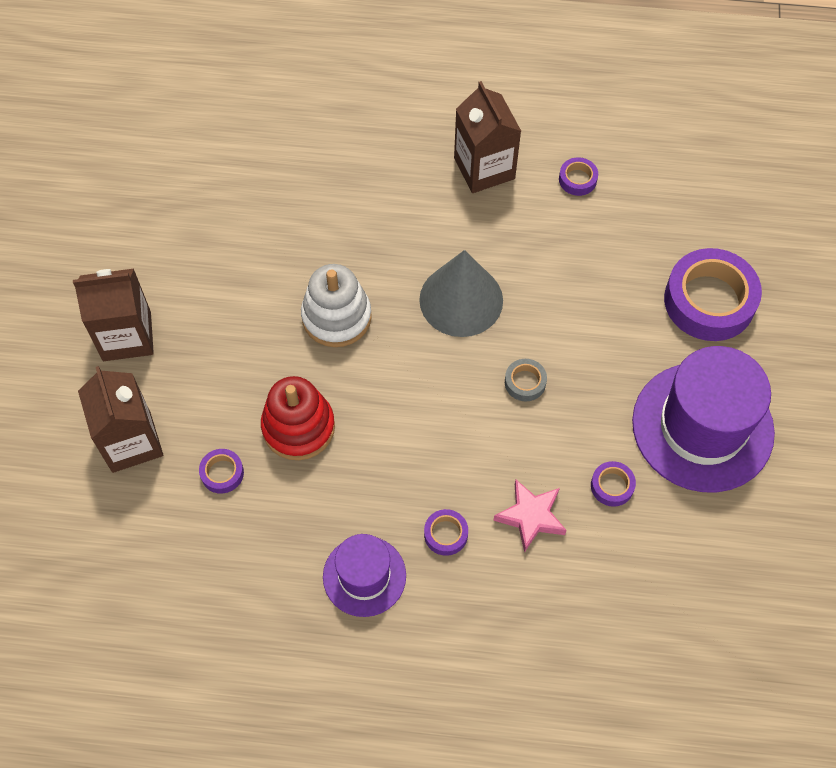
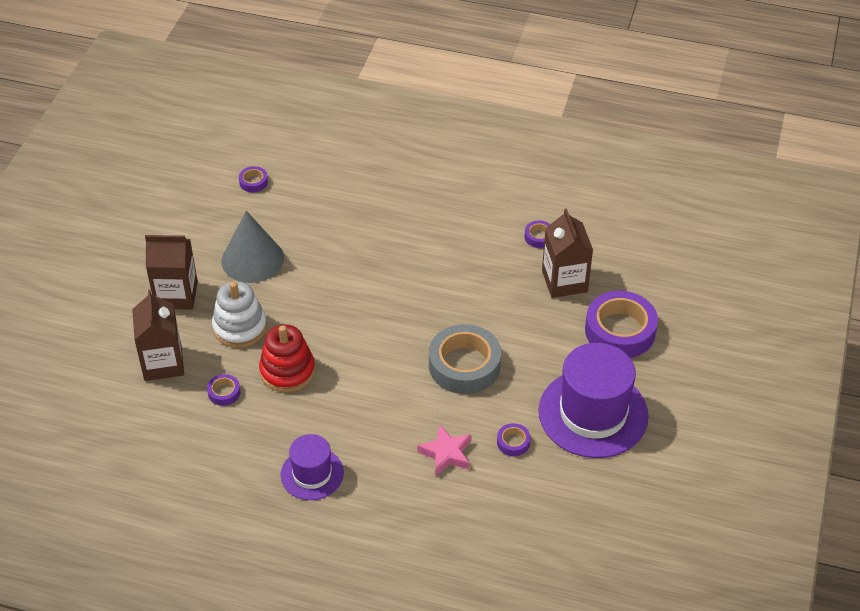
camera: 10 degrees right, 15 degrees down
white stacking toy [301,264,372,347] -> white stacking toy moved to [212,281,267,348]
grey cone [419,250,503,337] -> grey cone moved to [221,211,284,283]
purple tape [424,509,468,556] -> purple tape moved to [239,166,268,193]
brown carton [454,81,521,193] -> brown carton moved to [542,208,593,298]
grey tape [505,359,547,401] -> grey tape [429,324,501,394], size x2.26

